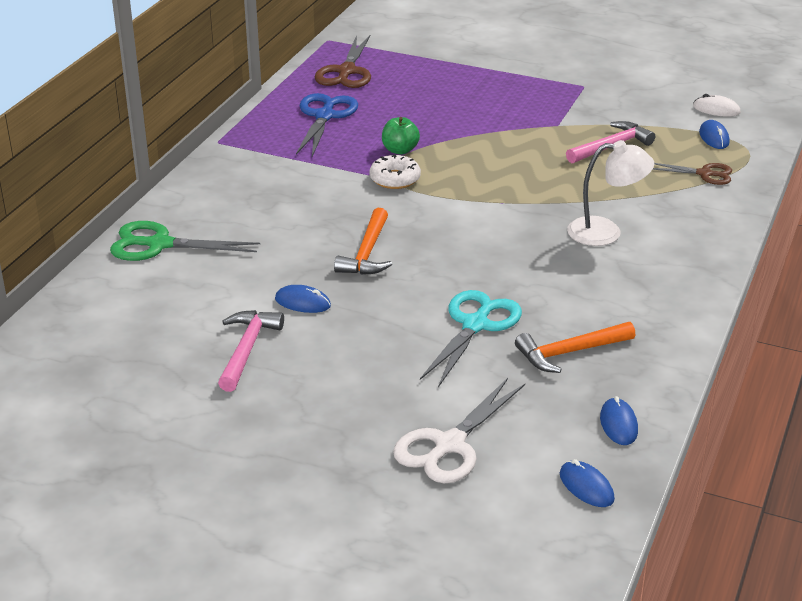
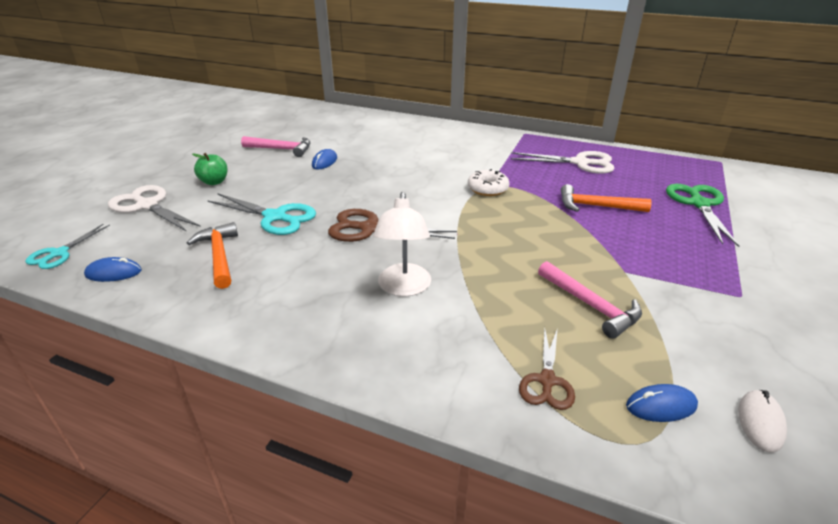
camera: 90 degrees right, 0 degrees up
green scissors [110,221,260,261] -> green scissors moved to [666,184,739,247]
blue scissors [296,93,358,157] -> white scissors [511,151,615,174]
brown scissors [314,35,371,88] -> brown scissors moved to [328,209,457,242]
orange hammer [334,208,392,275] -> orange hammer moved to [561,184,652,212]
green apple [382,117,420,155] -> green apple moved to [192,153,228,185]
blue mouse [560,459,615,507] -> turquoise scissors [25,224,110,269]

